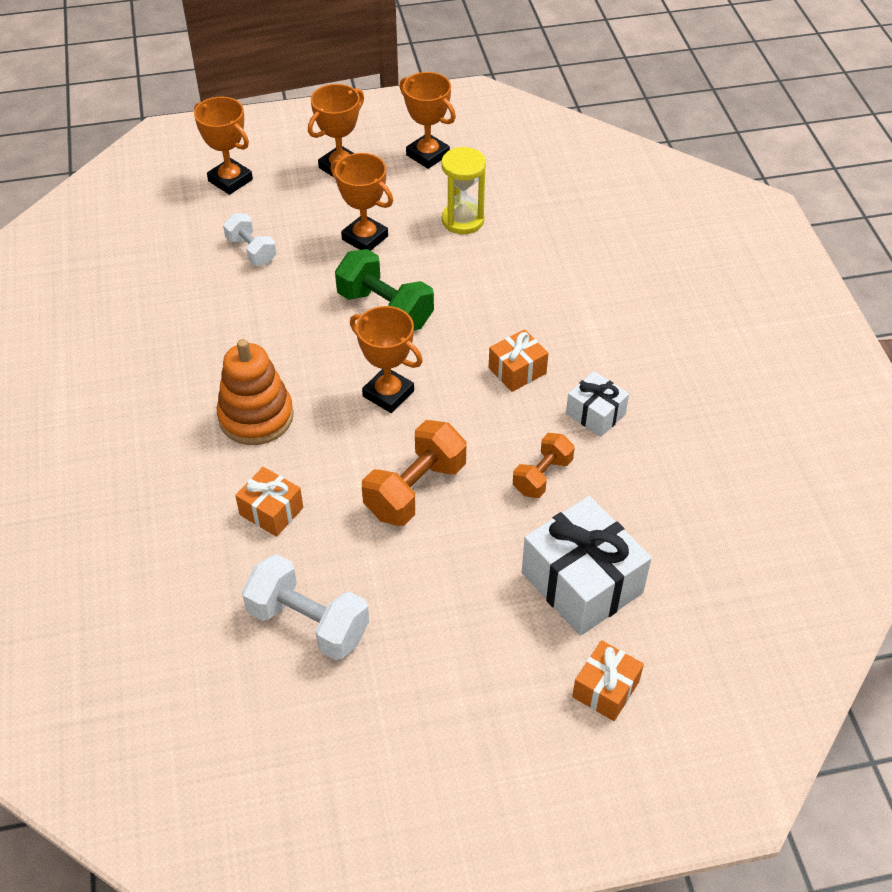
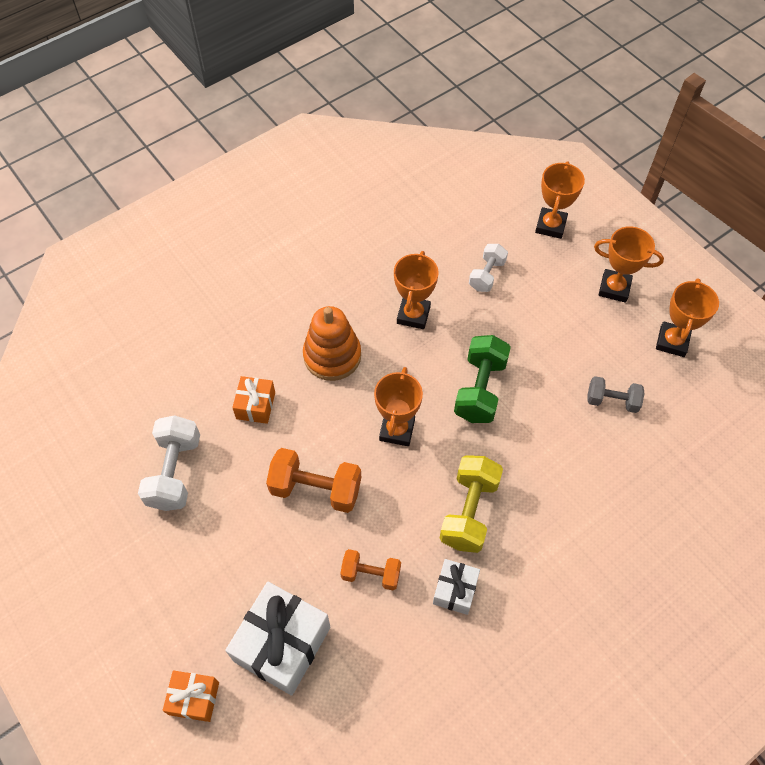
camera: 65 degrees right, 10 degrees up
orange trophy [330,153,393,251] -> orange trophy moved to [394,251,439,329]
yellow hourglass [441,147,486,234] -> grey dumbbell [587,376,645,413]
orange gift [489,329,548,392] -> yellow dumbbell [440,455,503,553]

